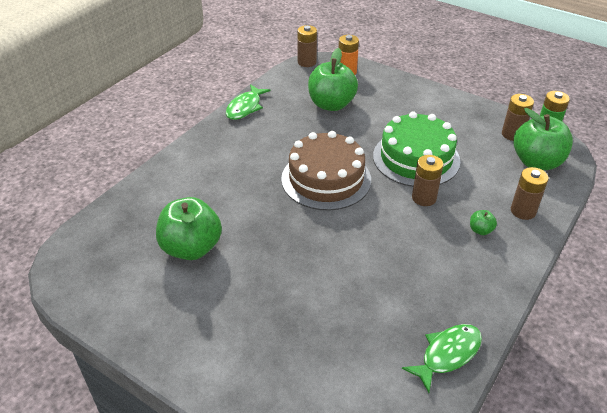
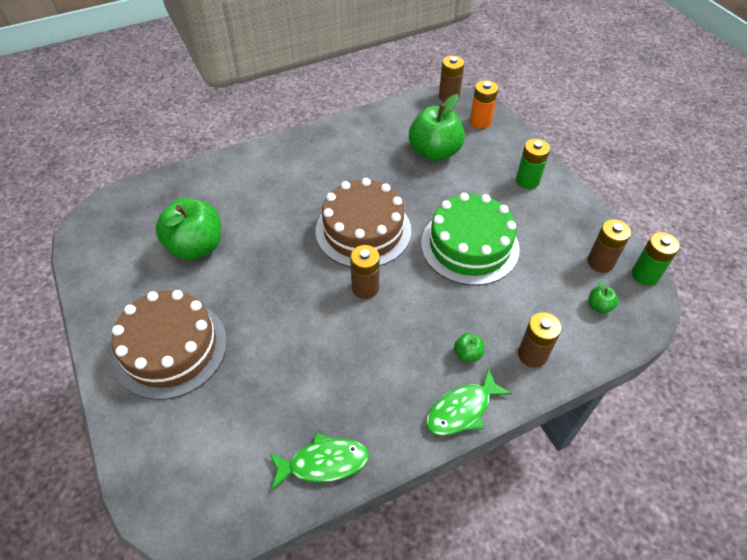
camera: 30 degrees right, 10 degrees up
green fish [226,84,271,120] -> green fish moved to [426,368,512,436]
brown battery [412,155,444,206] -> brown battery moved to [350,245,380,299]
green apple [513,108,573,170] -> green apple [588,280,619,314], size x0.42
none -> brown cake [112,290,227,400]
none -> green battery [516,139,550,189]

